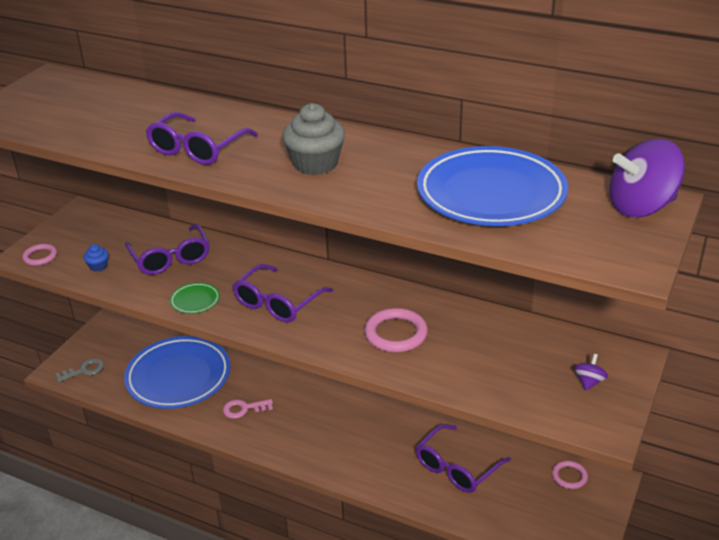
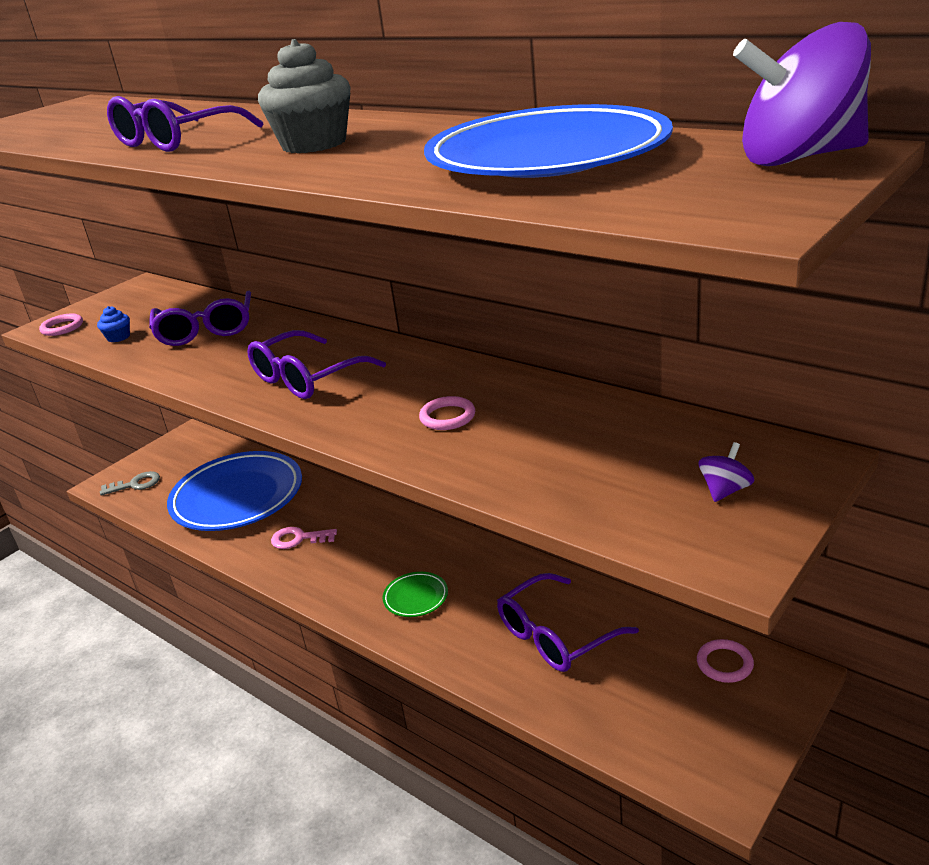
camera: 15 degrees right, 5 degrees down
green plate [170,282,220,314] -> green plate moved to [383,572,448,617]
pink ring [364,308,428,353] -> pink ring [419,396,475,430], size x0.60

